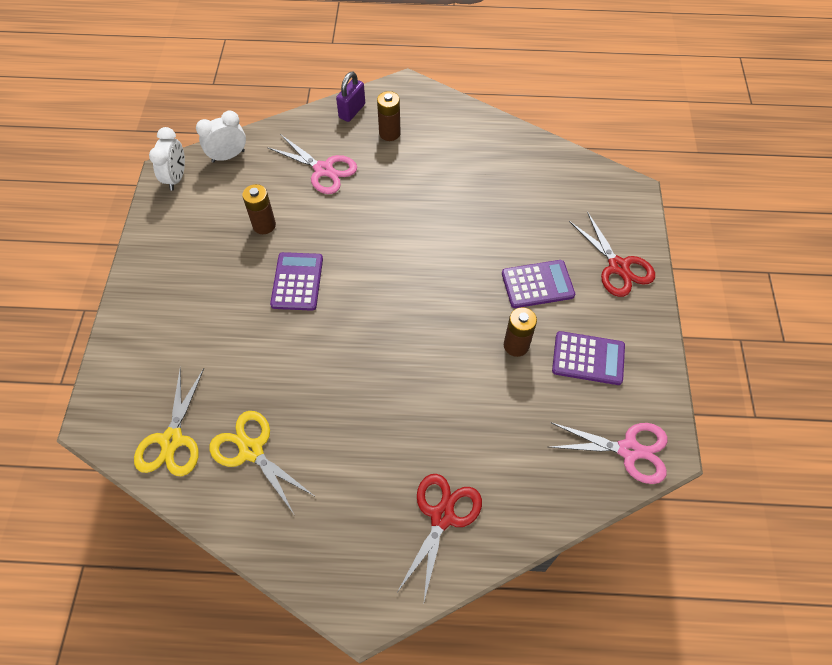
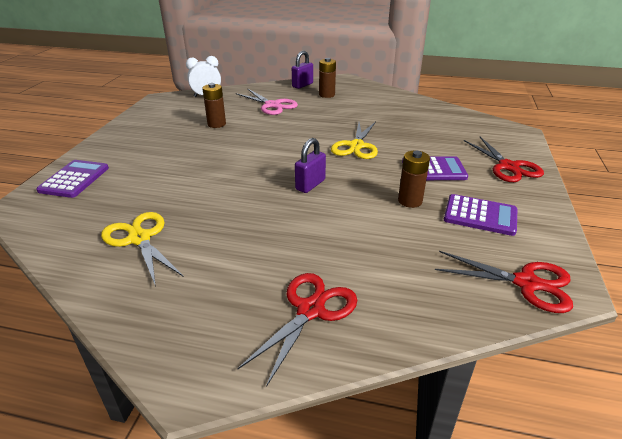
camera: 10 degrees right, 25 degrees down
yellow scissors [134,367,204,476] -> yellow scissors moved to [331,122,378,159]
white clock [149,127,185,191] -> none
purple calculator [270,252,323,311] -> purple calculator moved to [36,160,109,198]
pink scissors [550,422,667,484] -> red scissors [435,251,573,313]
none -> purple padlock [295,138,326,193]

